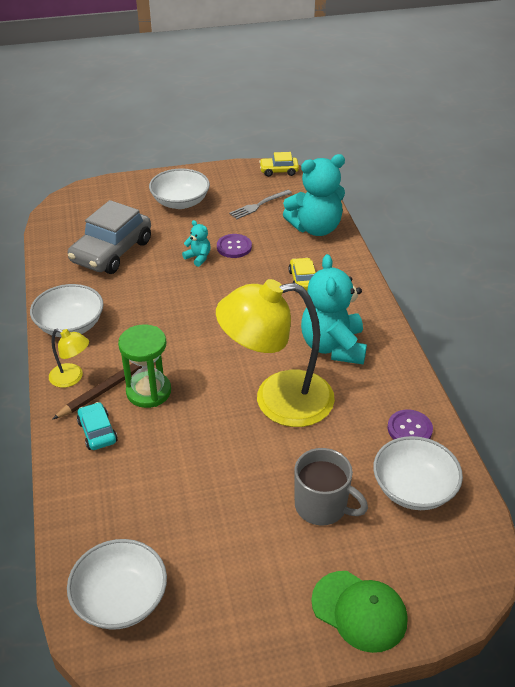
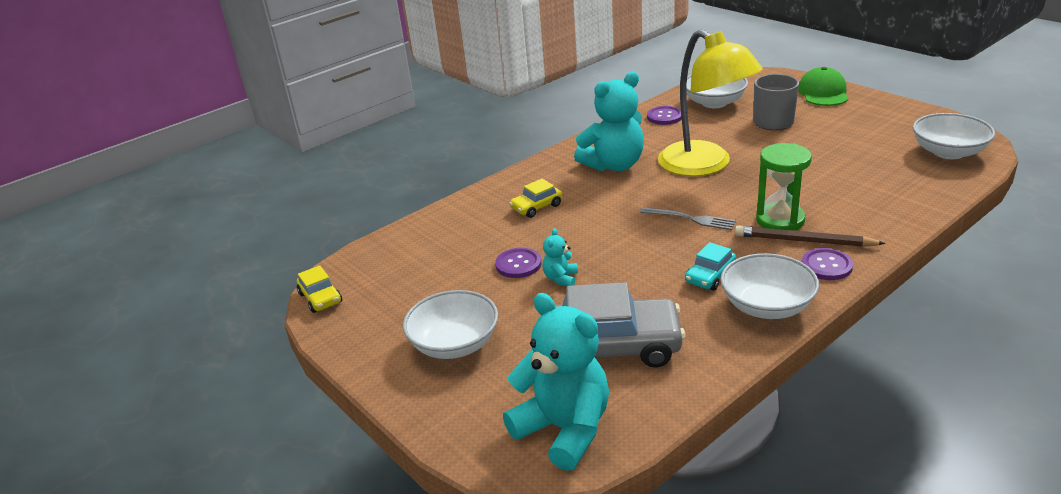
camera: 115 degrees left, 10 degrees down
yellow lamp [49,328,89,388] -> purple button [802,248,853,280]
turquoise car [77,402,118,450] -> turquoise car moved to [685,242,736,291]
grey fork [229,190,292,219] -> grey fork moved to [640,207,736,230]
turquoise teddy bear [283,154,345,236] -> turquoise teddy bear moved to [503,293,609,471]

